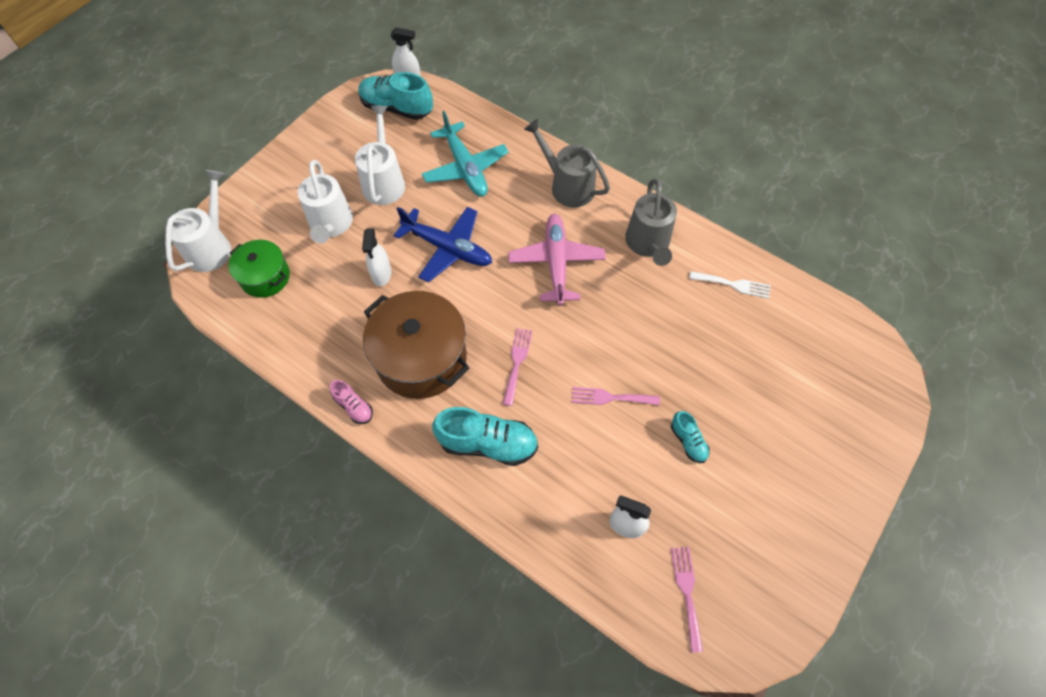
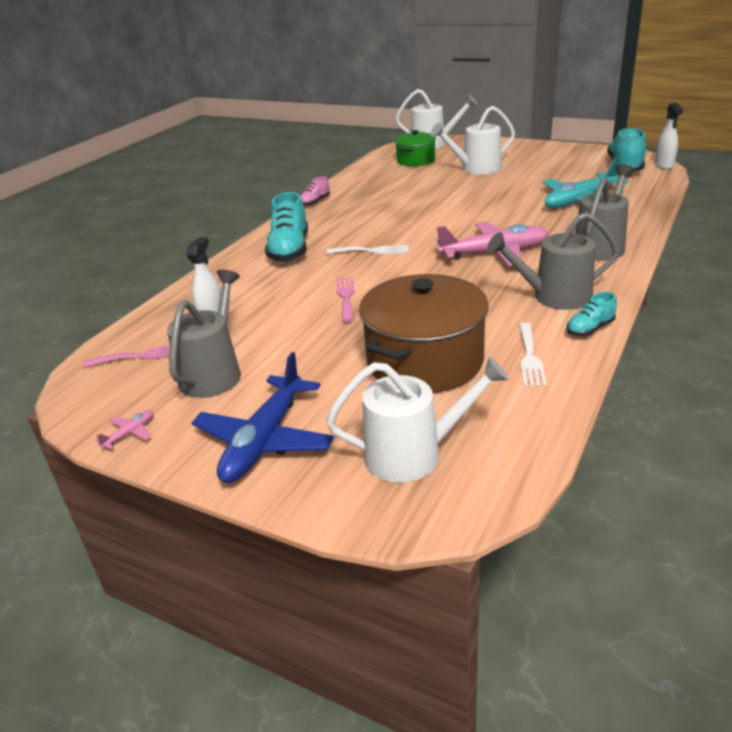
camera: 85 degrees right, 30 degrees down
white watering can [355,106,405,205] -> white watering can moved to [326,357,509,483]
white spray bottle [362,228,391,286] -> none
brown pot [363,291,469,399] -> brown pot moved to [359,274,489,393]
blue plane [393,207,492,283] -> blue plane moved to [192,352,334,483]
pink fork [503,328,532,406] -> white fork [327,245,409,254]
turquoise shoe [671,411,710,463] -> turquoise shoe moved to [566,292,617,336]
none -> pink plane [95,410,154,449]
none -> grey watering can [167,270,241,398]

